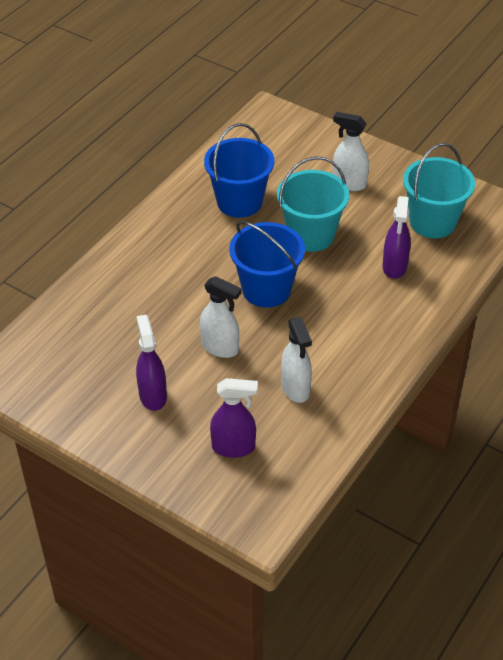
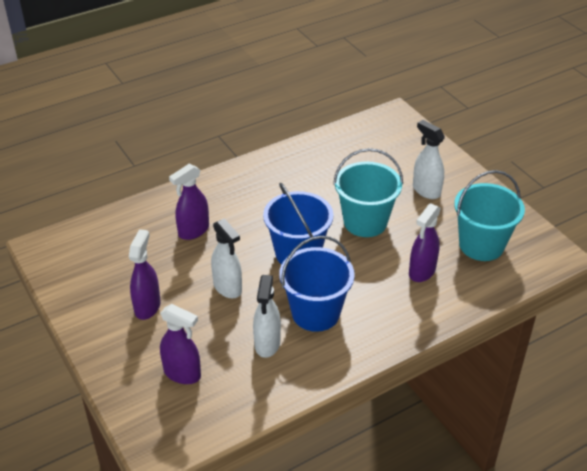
camera: 25 degrees right, 5 degrees down
blue bucket [204,123,274,218] -> blue bucket moved to [279,236,355,332]
none -> purple spray bottle [169,164,209,240]

